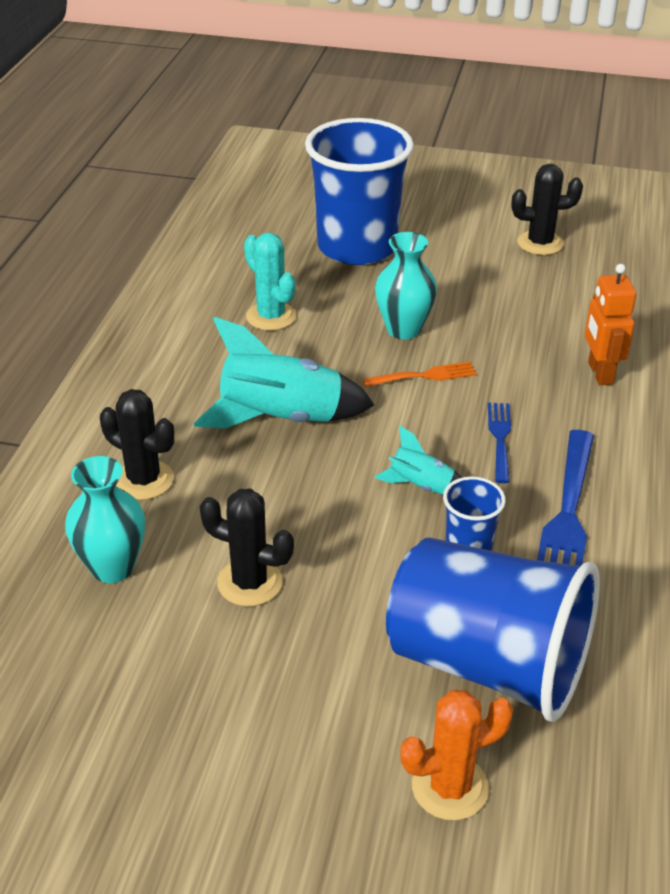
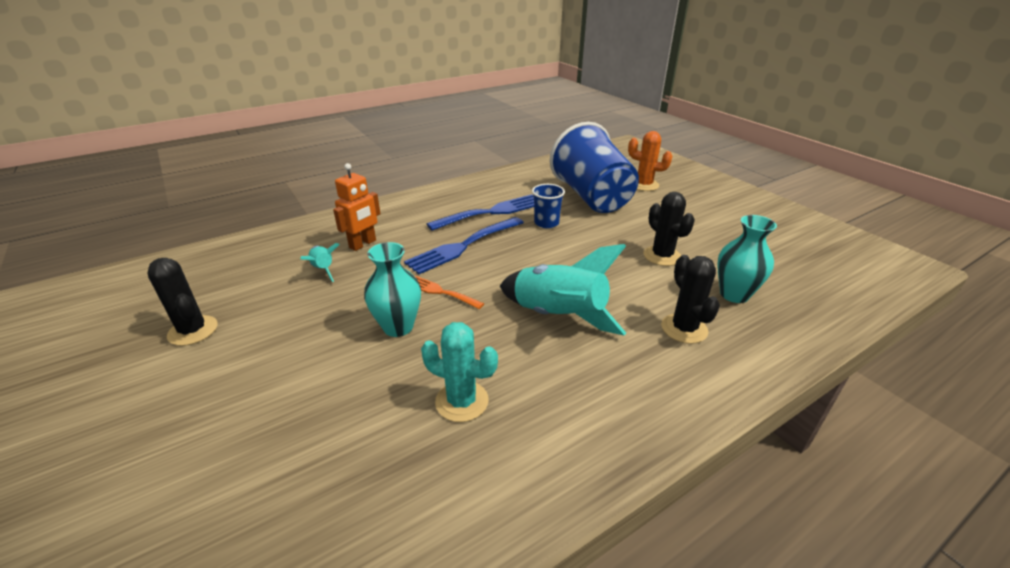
camera: 135 degrees left, 5 degrees down
turquoise cactus [244,233,296,330] -> turquoise cactus turned 75 degrees counterclockwise [421,322,498,422]
blue cup [305,118,414,265] -> none
turquoise rocket [375,426,462,495] -> turquoise rocket moved to [300,243,340,282]
blue fork [488,403,511,483] -> blue fork [404,217,524,274], size x1.78

